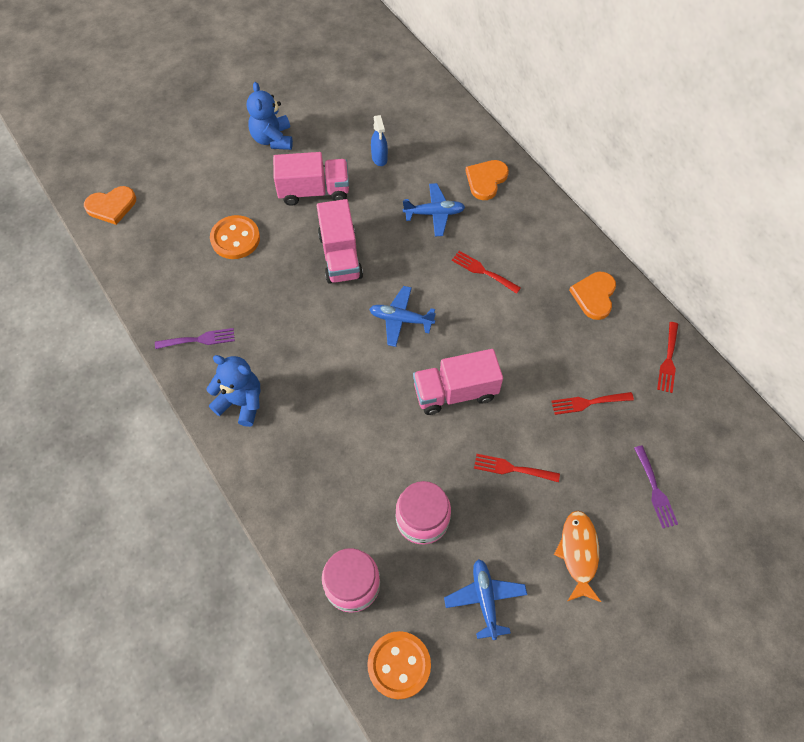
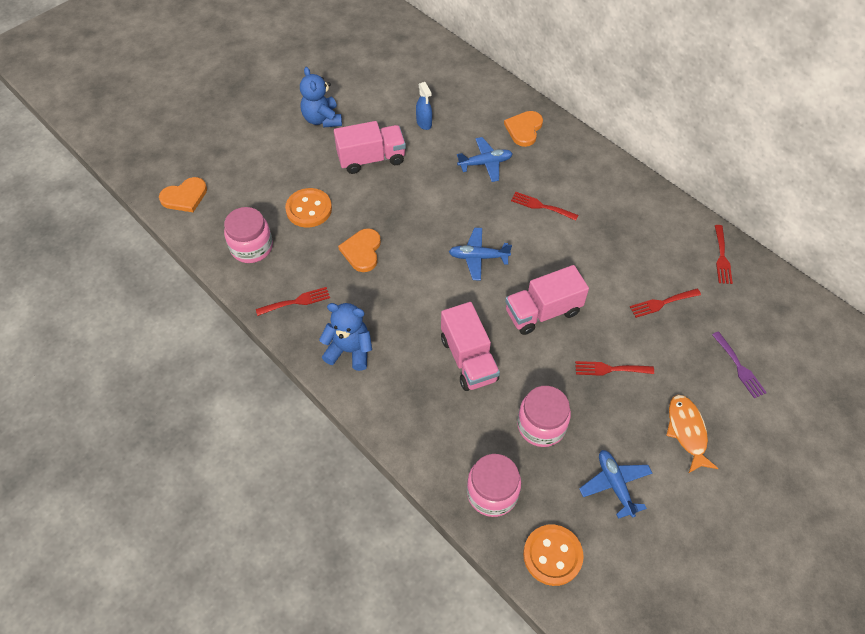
camera: 10 degrees left, 5 degrees down
purple fork [155,328,235,349] -> red fork [256,287,330,316]
pink truck [317,199,363,284] -> pink truck moved to [441,302,500,391]
orange heart [569,272,616,320] -> orange heart moved to [338,228,381,272]
none -> pink jar [224,207,273,263]

